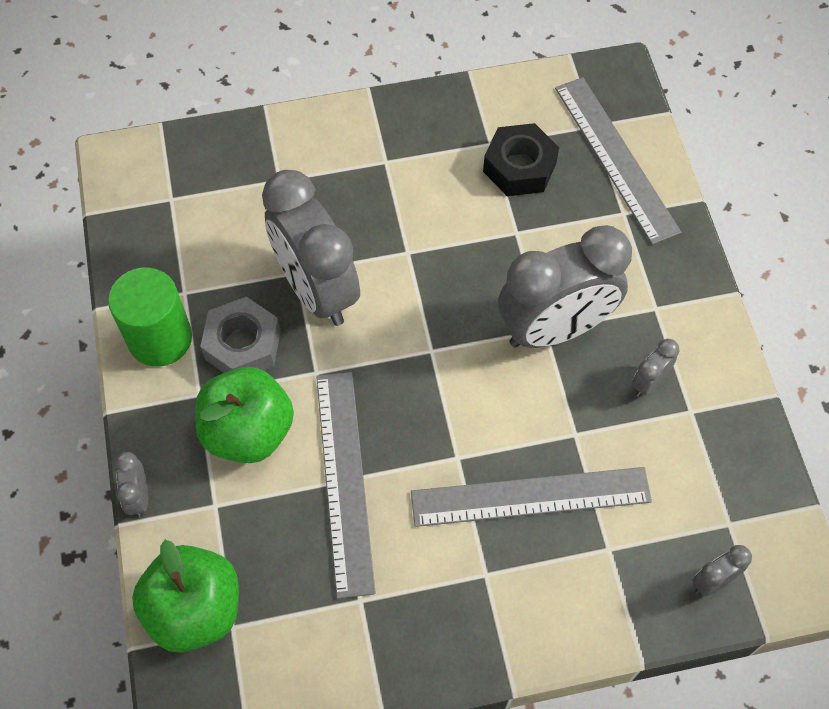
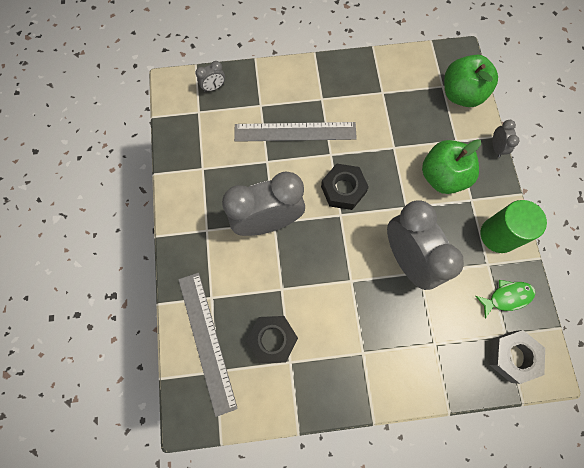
camera: 175 degrees left, 10 degrees up
grey nut [200,296,281,373] -> grey nut moved to [489,330,545,384]
grey ruler [316,372,376,599] -> none
grey clock [632,339,679,397] -> none
none -> black nut [321,164,369,210]
none -> green fish [475,280,536,319]

